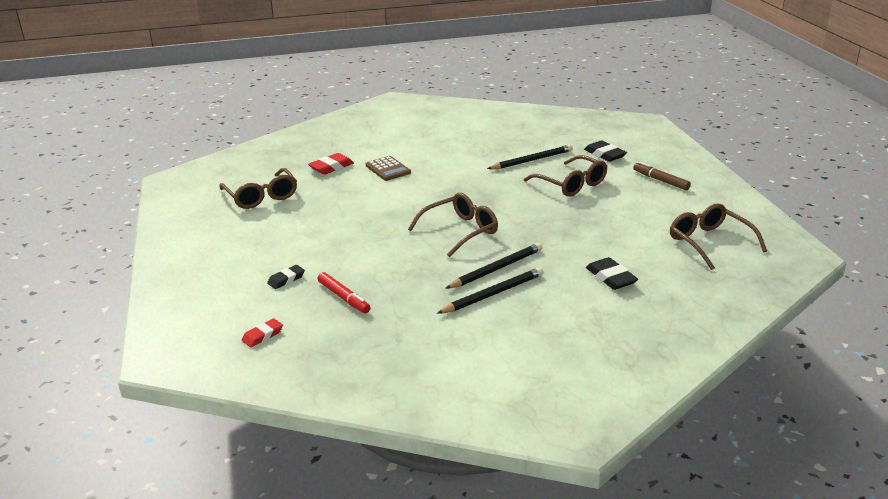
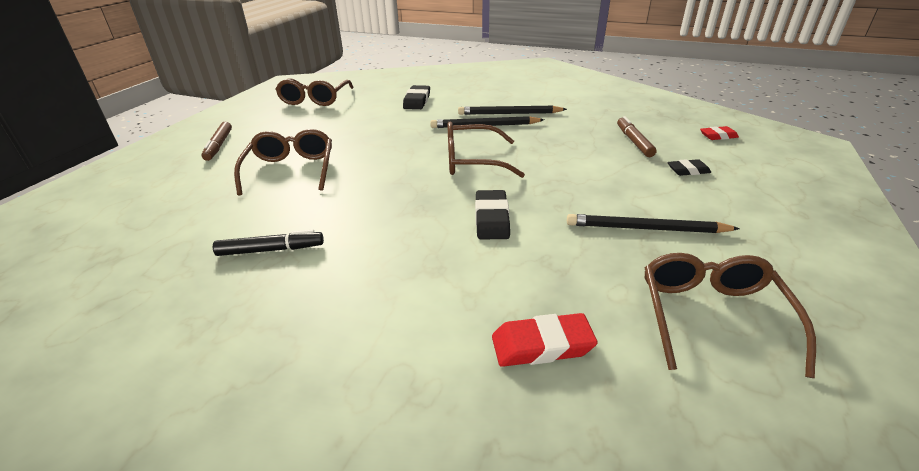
camera: 145 degrees left, 5 degrees up
red marker [317,272,371,313] -> brown marker [617,116,657,157]
brown calculator [366,156,411,181] -> none
black pencil [487,145,573,169] -> black pencil moved to [567,214,740,233]
black eraser [584,140,627,162] -> black eraser moved to [475,190,510,239]
none -> black marker [213,230,324,256]

